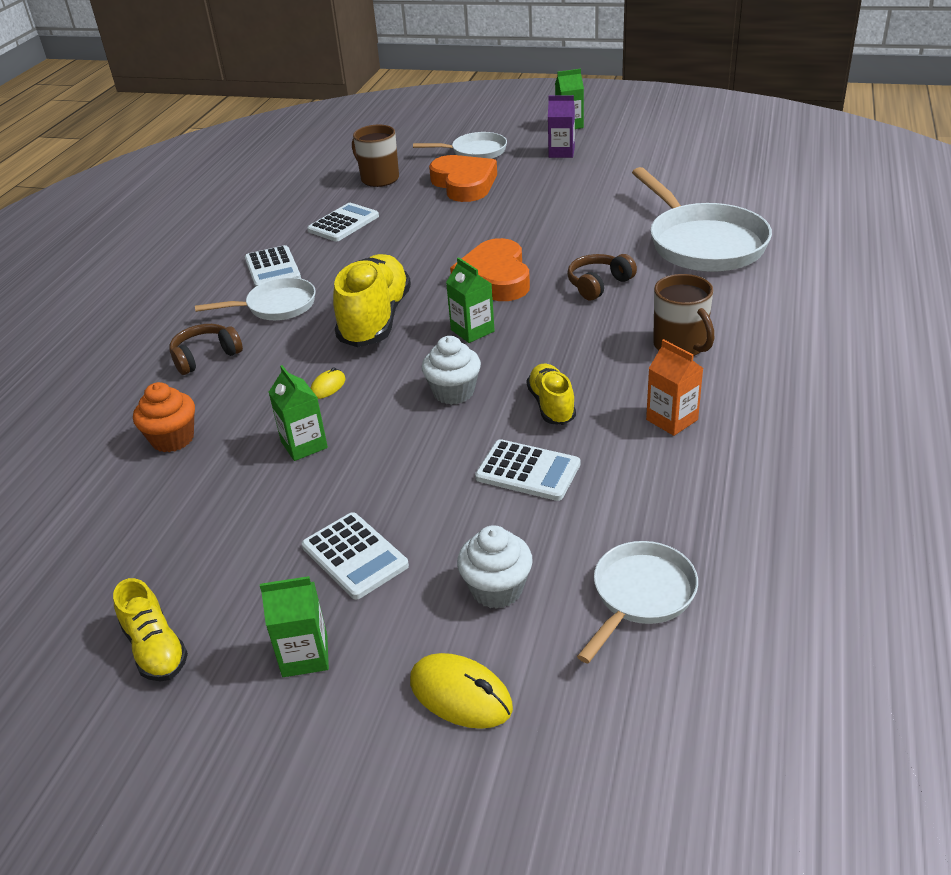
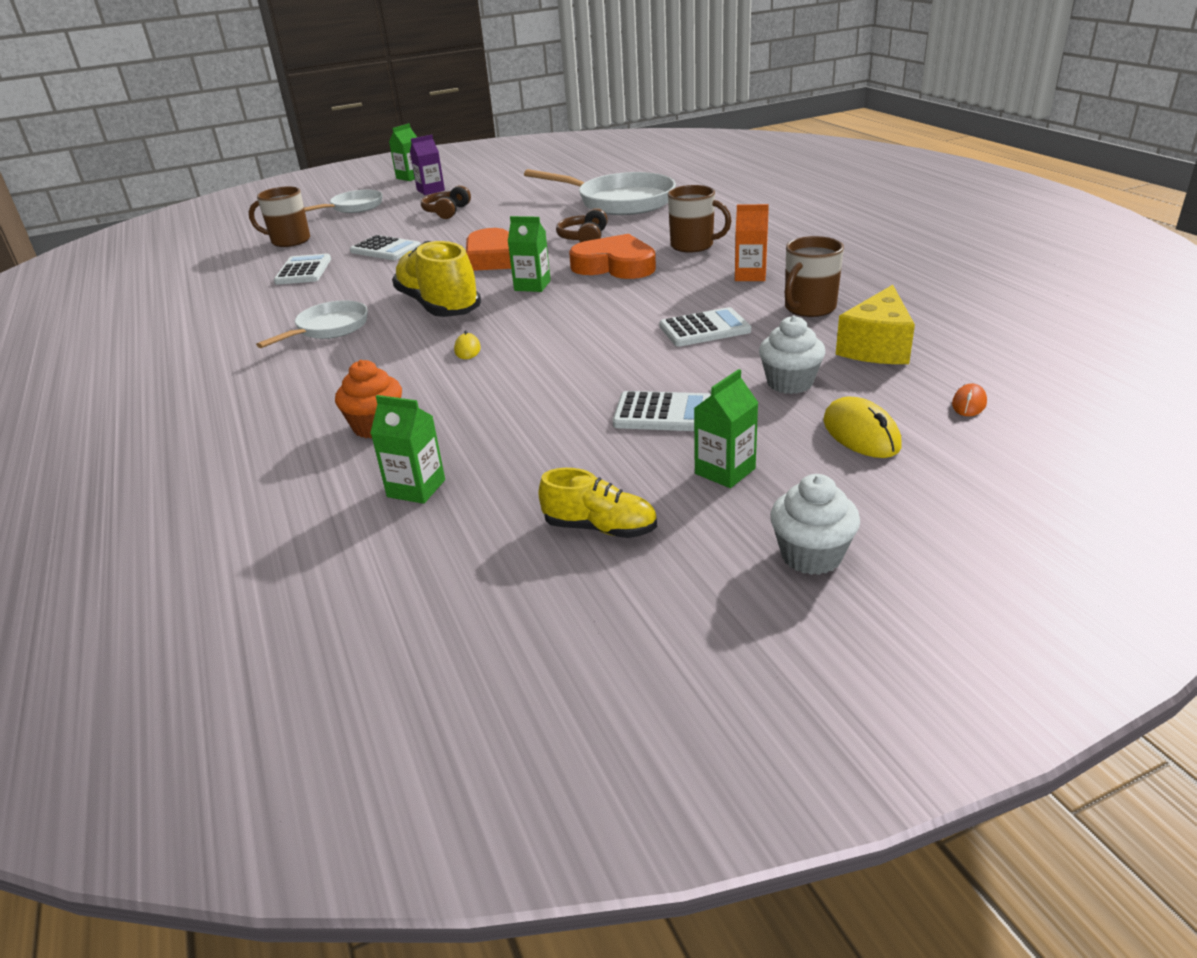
camera: 40 degrees left, 5 degrees down
brown headphones [169,324,243,375] -> brown headphones moved to [421,185,471,219]
white calculator [245,245,301,287] -> white calculator moved to [350,235,421,260]
green carton [269,365,328,461] -> green carton moved to [370,395,445,504]
yellow mouse [410,653,513,729] -> yellow mouse turned 75 degrees clockwise [823,397,902,458]
white cupcake [422,336,481,405] -> white cupcake moved to [770,474,860,575]
orange heart [429,155,497,202] -> orange heart moved to [569,234,656,279]
yellow shoe [527,364,576,425] -> none
white pan [577,541,698,663] -> yellow cheese [836,285,915,364]
none -> brown mug [785,236,844,317]
none -> orange mouse [952,383,987,416]

